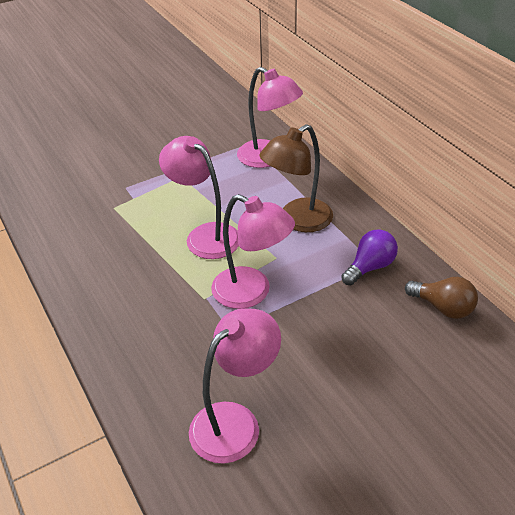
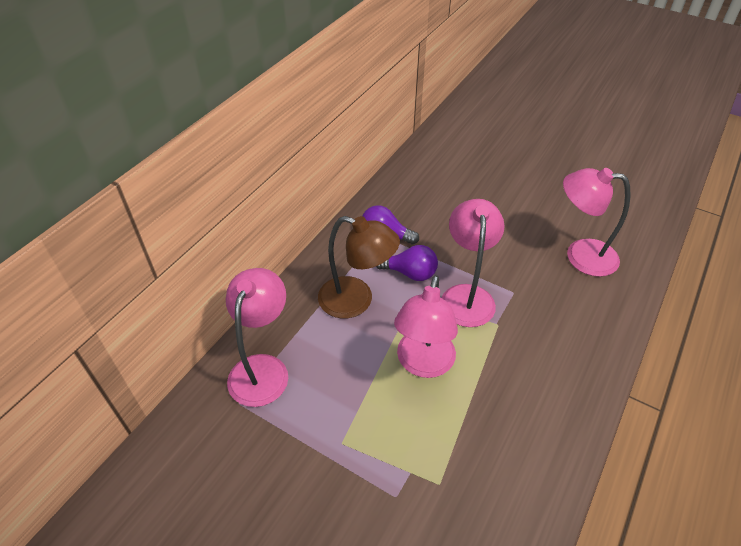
camera: 120 degrees left, 5 degrees up
brown light bulb [405,277,478,319] -> none
none -> purple light bulb [376,245,438,281]

